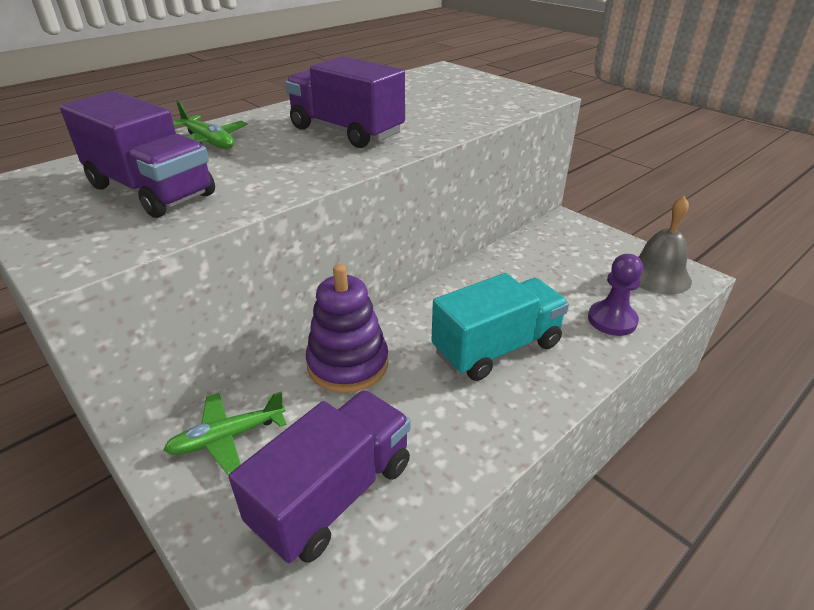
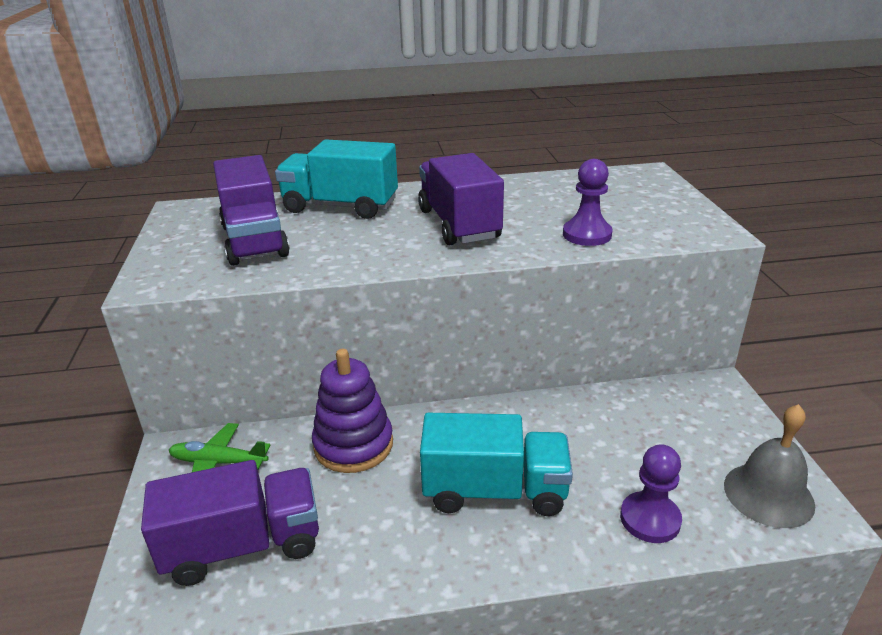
camera: 35 degrees right, 5 degrees down
green plane [173,101,247,149] -> turquoise truck [275,139,398,219]
none -> purple pawn [563,159,613,246]

